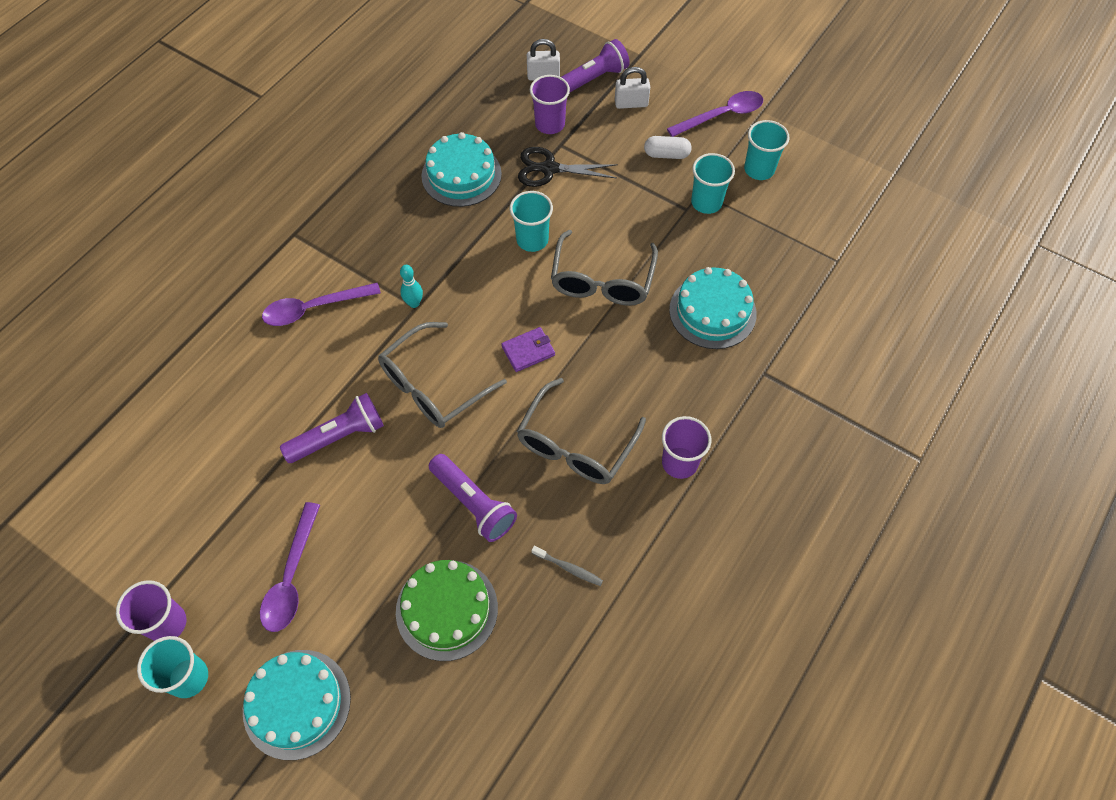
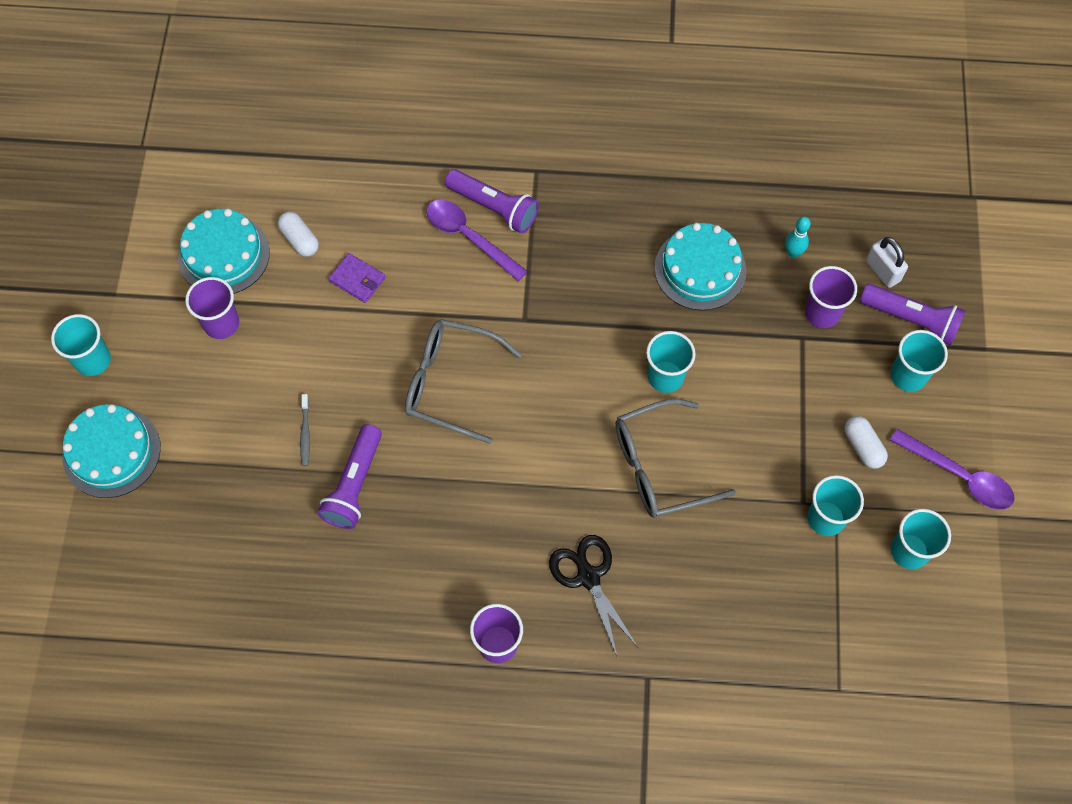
camera: 60 degrees right, 5 degrees up
purple cup [116,580,186,641] -> purple cup moved to [185,277,239,339]
purple spoon [260,502,320,632] -> none
purple flashlight [280,393,384,463] -> purple flashlight moved to [445,169,539,233]
green cake [396,560,498,661] -> none
turquoise bowling pin [400,265,423,308] -> turquoise bowling pin moved to [785,217,811,258]
purple wallet [501,327,555,372] -> purple wallet moved to [328,253,386,303]
grey glasses [517,378,646,484] -> none
black scissors [518,147,618,187] -> black scissors moved to [549,535,638,656]
grey toothbrush [532,546,603,586] -> grey toothbrush moved to [300,394,310,466]
white padlock [615,67,650,109] -> turquoise cup [891,330,948,392]
turquoise cake [669,267,757,349] -> turquoise cake moved to [178,209,270,294]
none -> white capsule [278,212,319,257]

